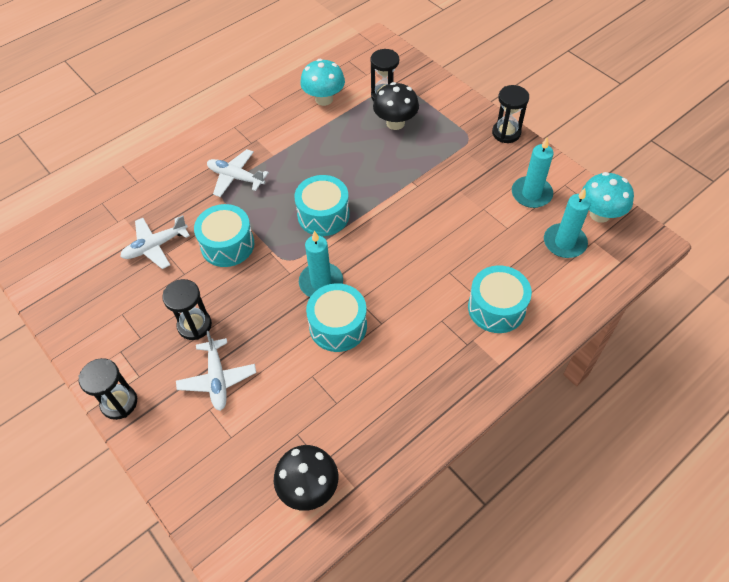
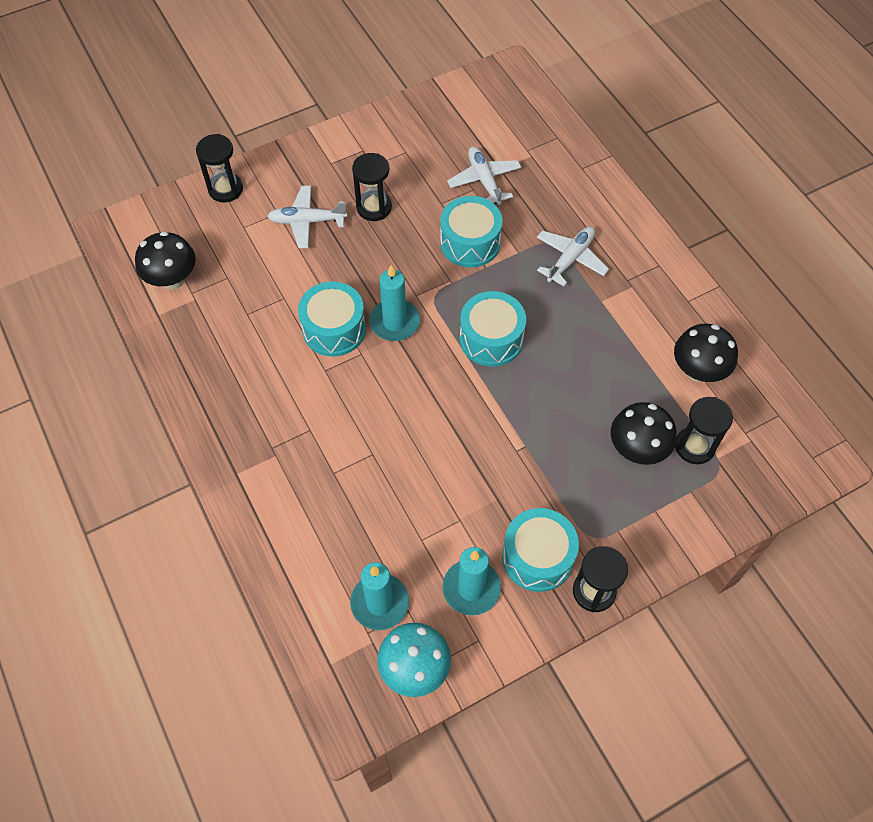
camera: 100 degrees right, 5 degrees up
black hourglass [78,358,137,420] -> black hourglass moved to [196,134,243,202]
turquoise mushroom [300,59,345,106] -> black mushroom [674,323,738,382]
turquoise drum [468,265,532,333] -> turquoise drum moved to [502,508,579,592]

